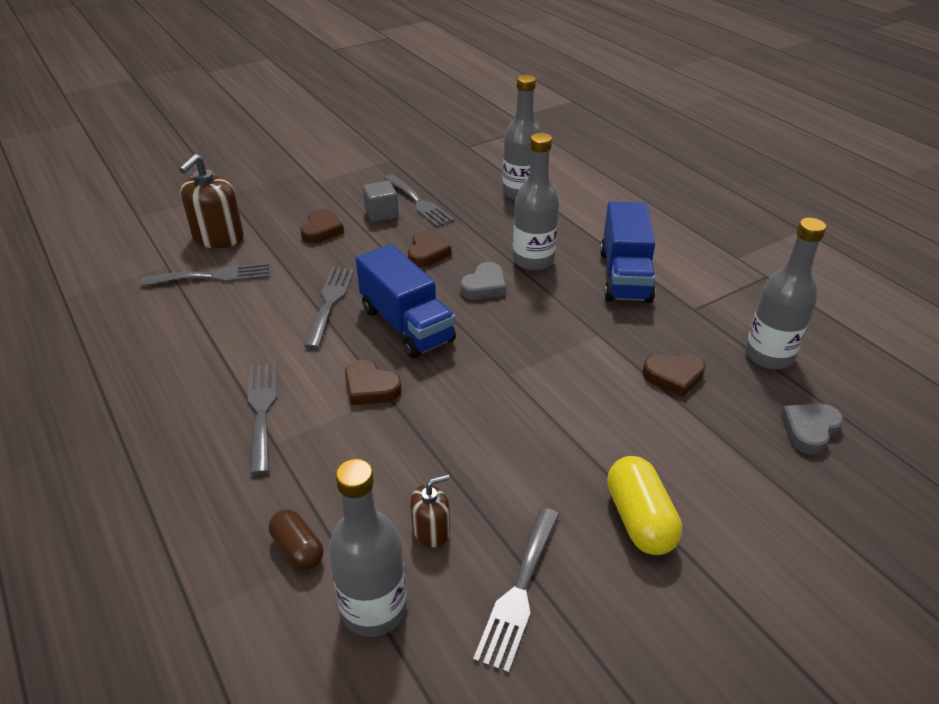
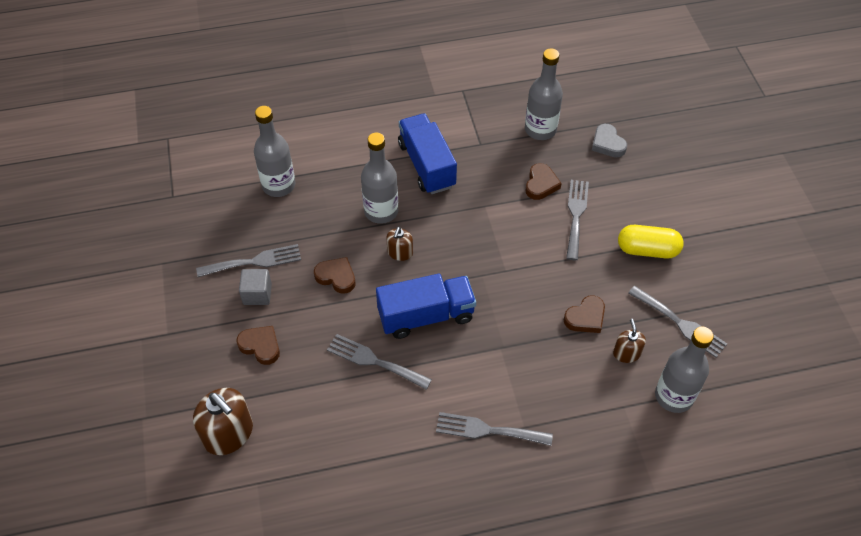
camera: 70 degrees left, 15 degrees up
grey fork [140,263,269,287] -> grey fork moved to [566,180,589,260]
brown capsule [269,509,324,570] -> none
brown heart [345,360,401,405] -> brown heart moved to [563,296,605,333]
grey heart [460,262,506,299] -> brown soap dispenser [386,227,413,261]
blue truck [600,201,655,303] -> blue truck turned 135 degrees counterclockwise [398,114,457,194]

